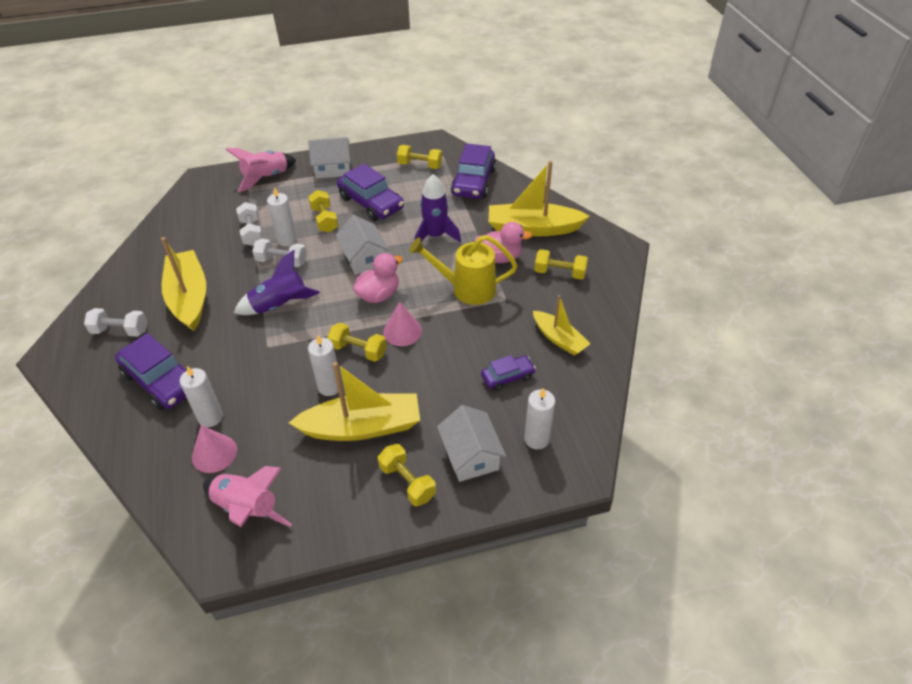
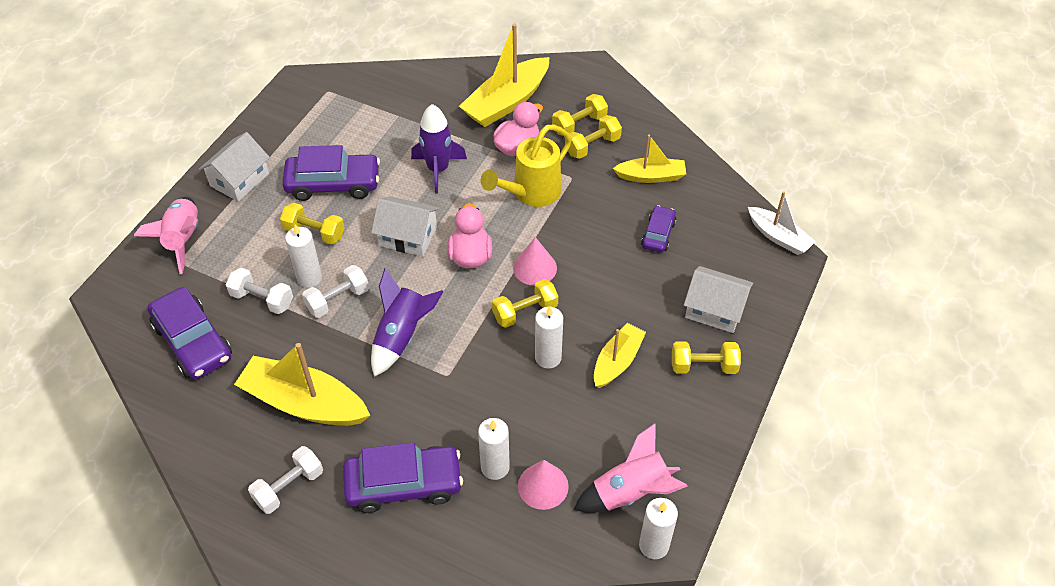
camera: 50 degrees left, 5 degrees up
yellow boat [289,362,420,441] -> yellow boat [594,323,646,388], size x0.60
yellow dumbbell [397,145,442,169] -> yellow dumbbell moved to [565,115,622,159]
purple car [451,143,496,199] -> purple car moved to [147,287,232,379]
white candle [524,388,555,449] -> white candle moved to [639,498,678,559]
none -> white boat [748,191,816,255]

